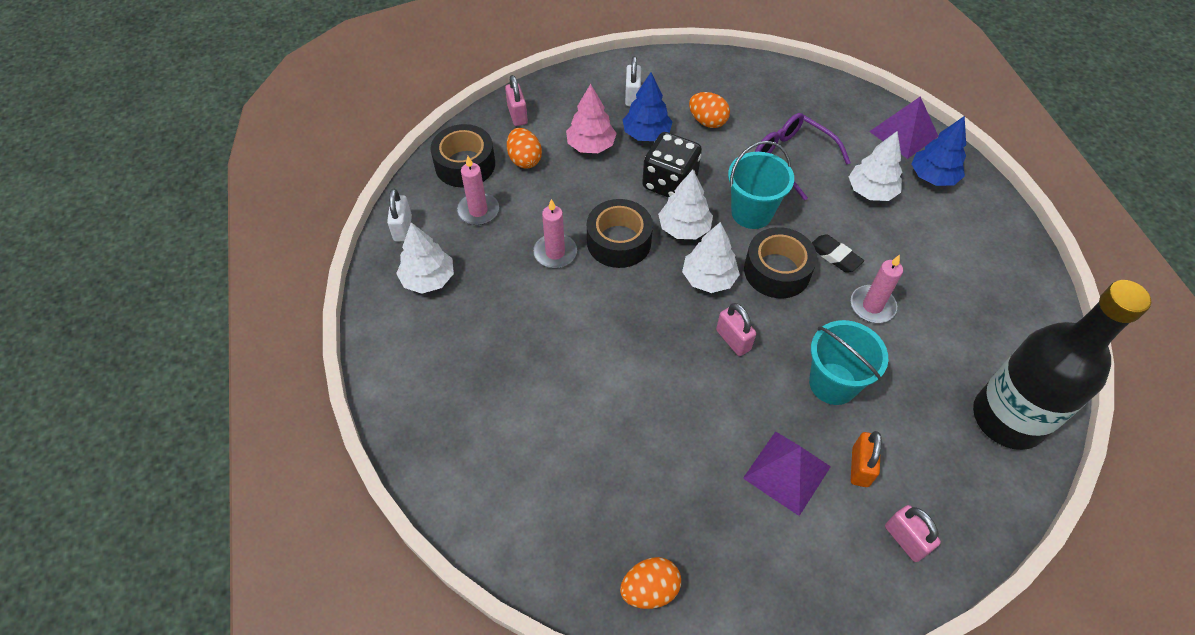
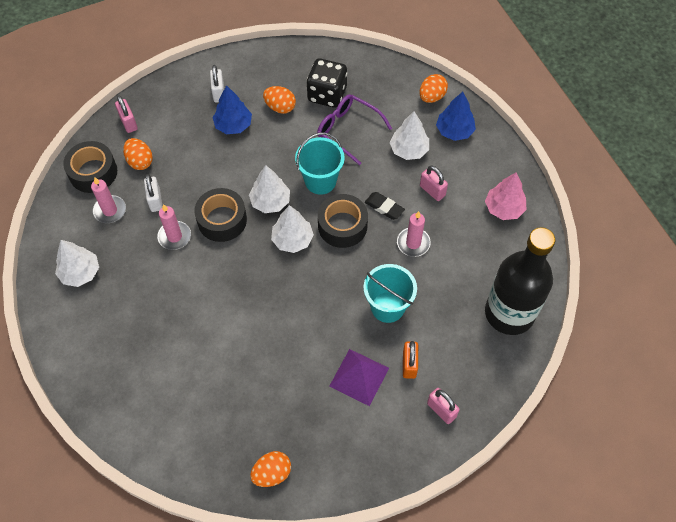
camera: 10 degrees left, 5 degrees up
white padlock [387,189,412,242] -> white padlock moved to [144,174,163,212]
pink tree [566,84,617,153] -> pink tree moved to [485,172,527,220]
black dice [642,132,702,198] -> black dice moved to [306,58,347,108]
pink padlock [716,303,756,356] -> pink padlock moved to [420,166,448,201]
purple pyramid [869,96,938,159] -> orange egg [419,74,448,103]

